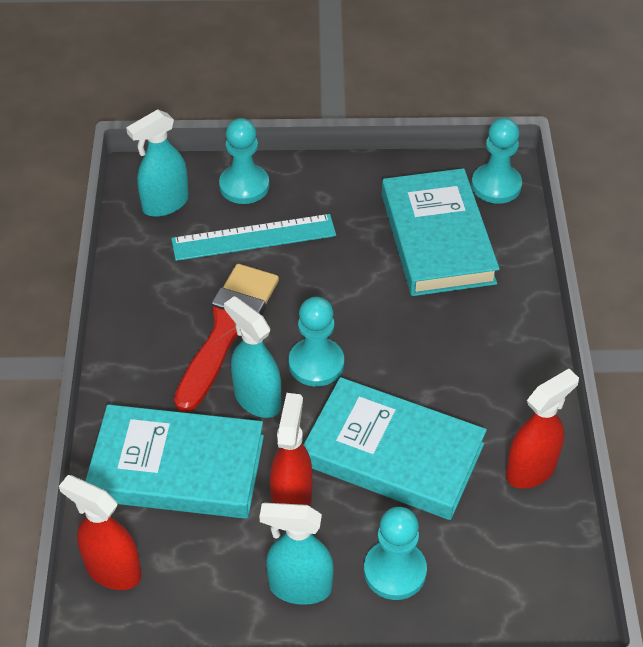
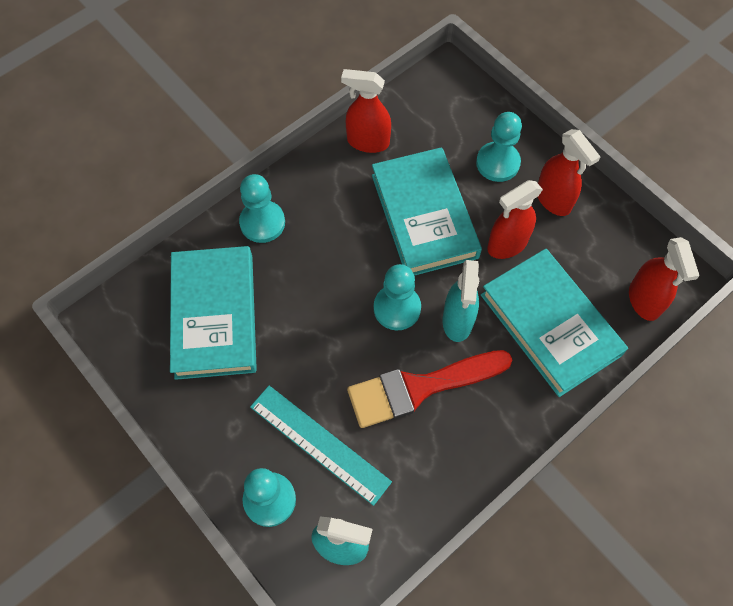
camera: 130 degrees left, 15 degrees up
turquoise spray bottle [259,503,334,605] -> red spray bottle [538,129,600,216]
turquoise book [382,168,500,296] -> turquoise book turned 45 degrees counterclockwise [170,246,257,380]
turquoise pawn [471,118,522,204] -> turquoise pawn moved to [239,174,285,243]

